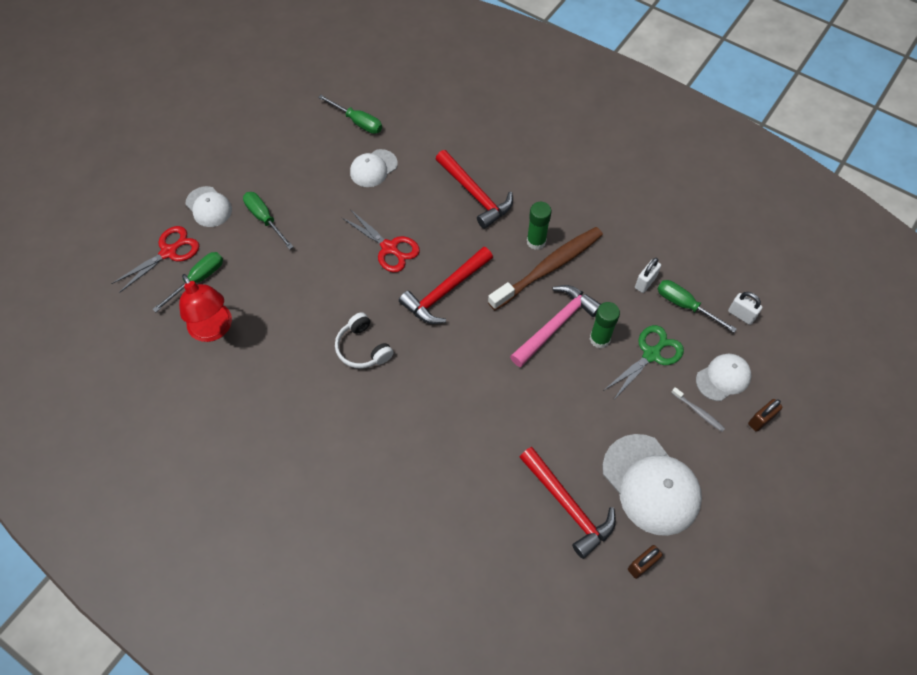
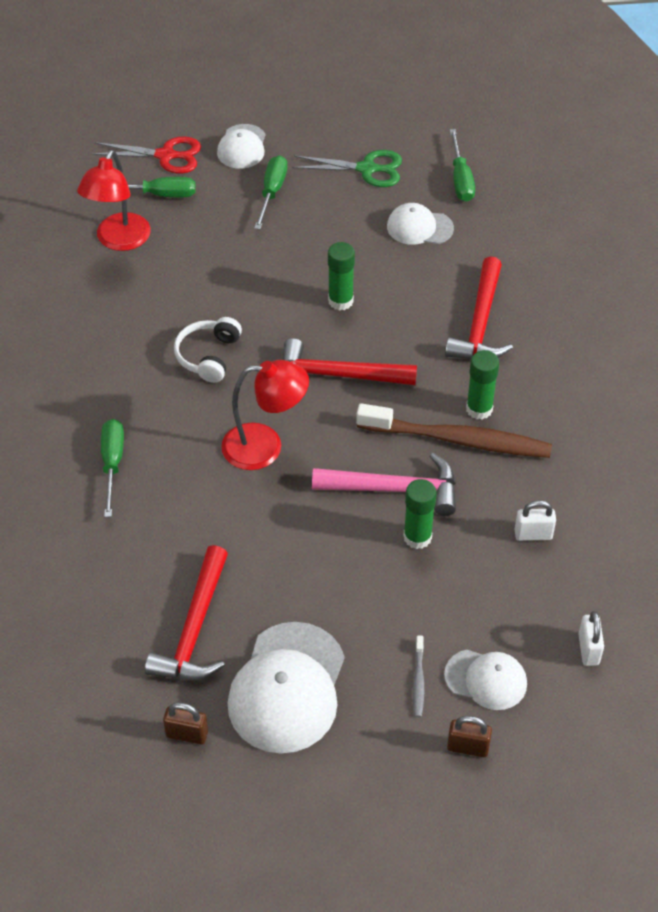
camera: 50 degrees right, 10 degrees down
red scissors [341,209,420,272] -> green glue stick [328,242,355,310]
green scissors [603,325,684,401] -> green scissors moved to [292,150,402,187]
green screwdriver [658,280,737,333] -> green screwdriver moved to [101,419,124,517]
none -> red lamp [221,360,309,470]

